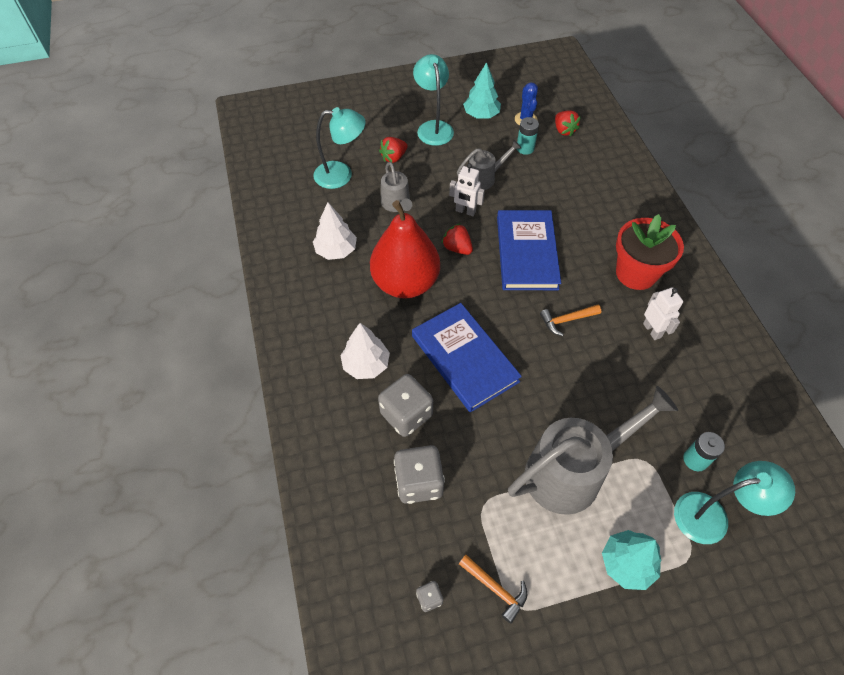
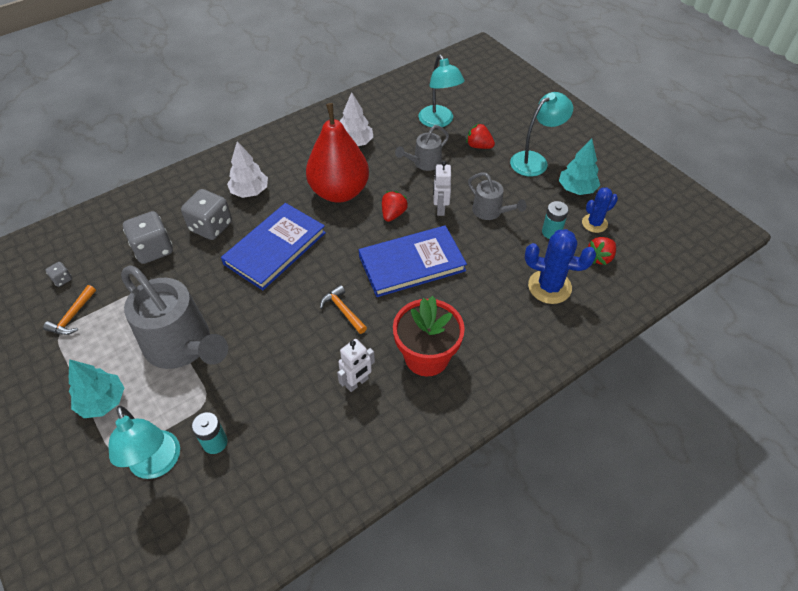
camera: 70 degrees right, 5 degrees down
none -> blue cactus [525,229,596,304]

